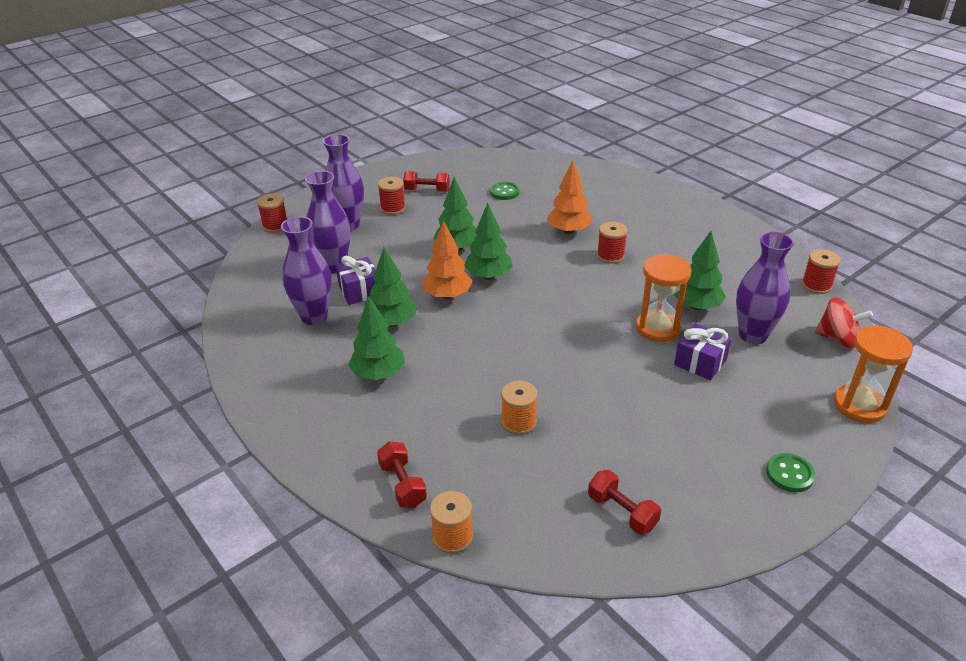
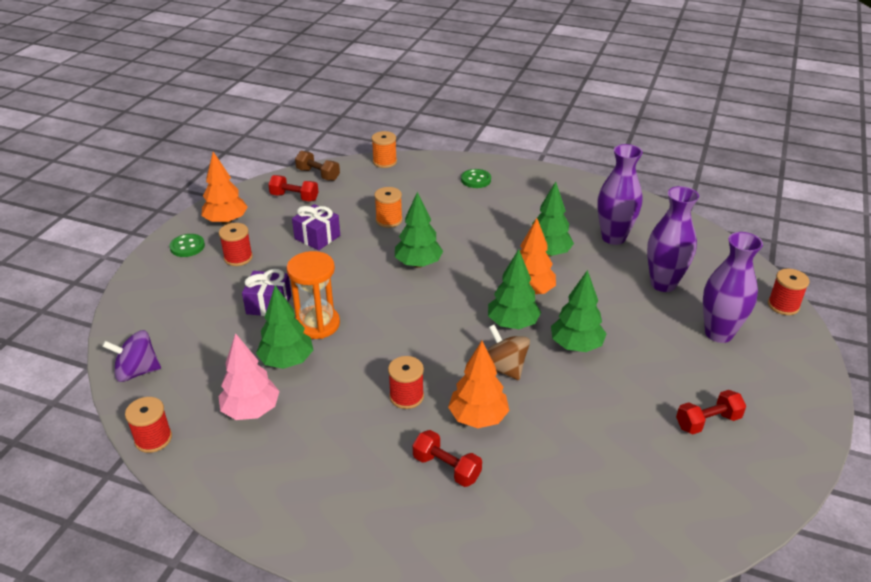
camera: 150 degrees right, 0 degrees up
purple gift [336,256,376,305] -> purple gift moved to [292,204,340,250]
green tree [348,296,405,380] -> green tree moved to [395,192,443,268]
red dumbbell [377,442,427,508] -> red dumbbell moved to [413,430,482,487]
red spool [378,177,406,215] -> red spool moved to [219,223,253,266]
green button [490,182,520,200] -> green button moved to [461,169,491,188]
purple vase [736,232,794,344] -> none
red spinning top [815,297,873,348] -> purple spinning top [102,330,161,382]
orange hourglass [834,325,913,423] -> none
none -> orange tree [201,152,248,225]
none -> pink tree [218,333,280,420]
none -> brown dumbbell [295,151,340,181]
none -> brown spinning top [487,325,530,380]

